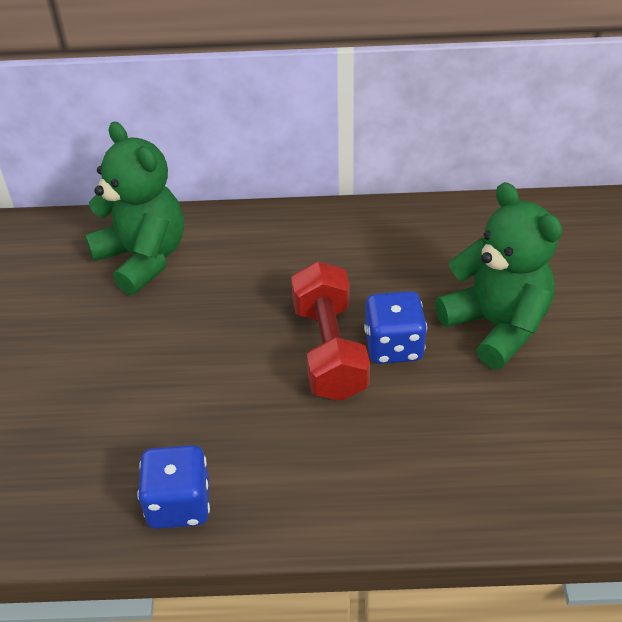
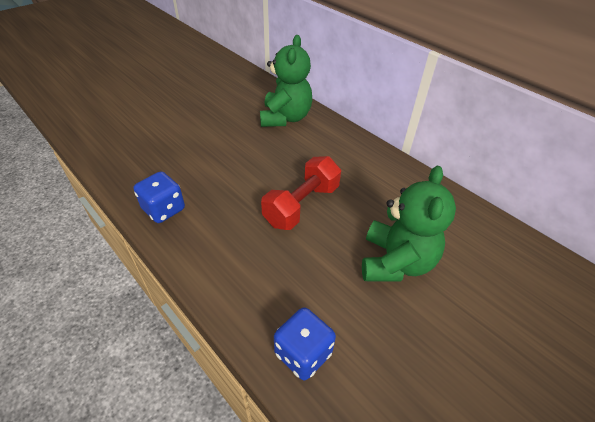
camera: 45 degrees right, 0 degrees up
blue dice [364,291,427,364] -> blue dice moved to [274,307,336,381]

